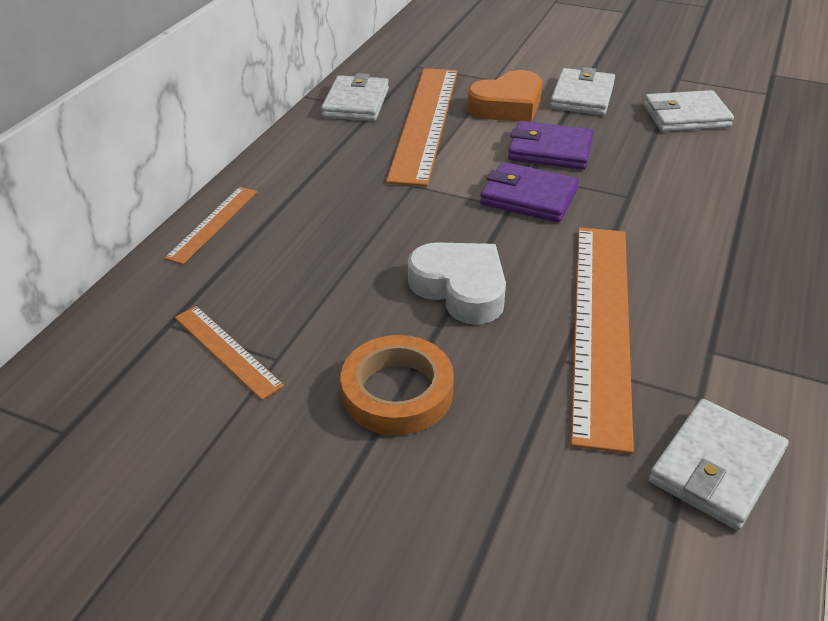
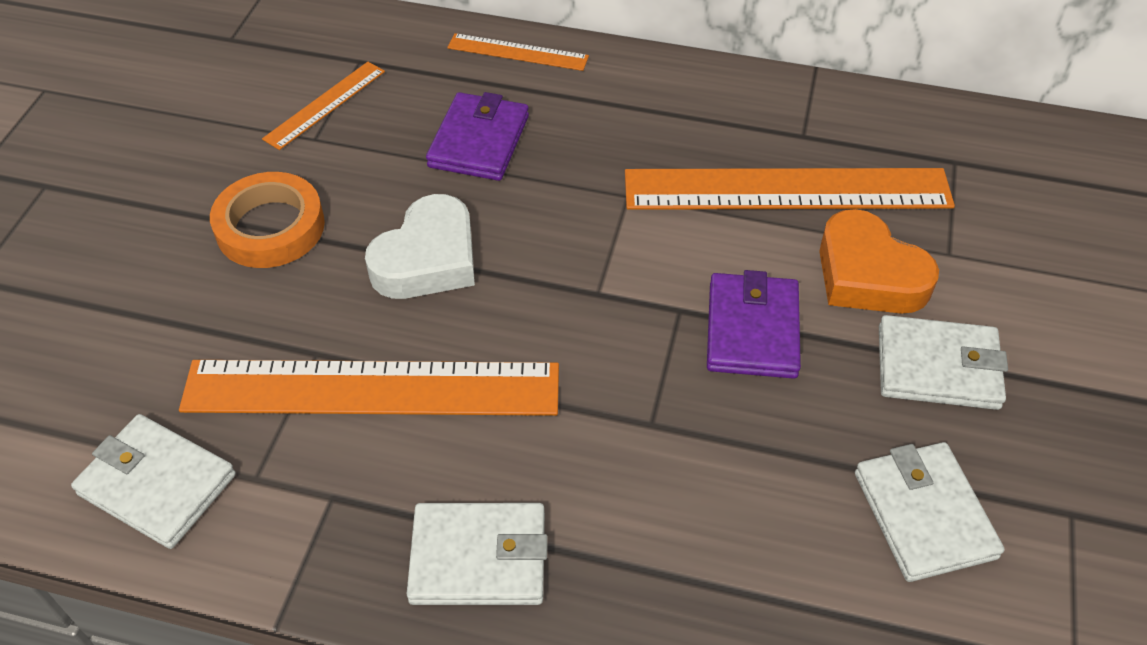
camera: 80 degrees right, 10 degrees up
white wallet [321,73,389,121] -> white wallet moved to [407,503,548,605]
purple wallet [480,162,579,223] -> purple wallet moved to [426,92,529,181]

